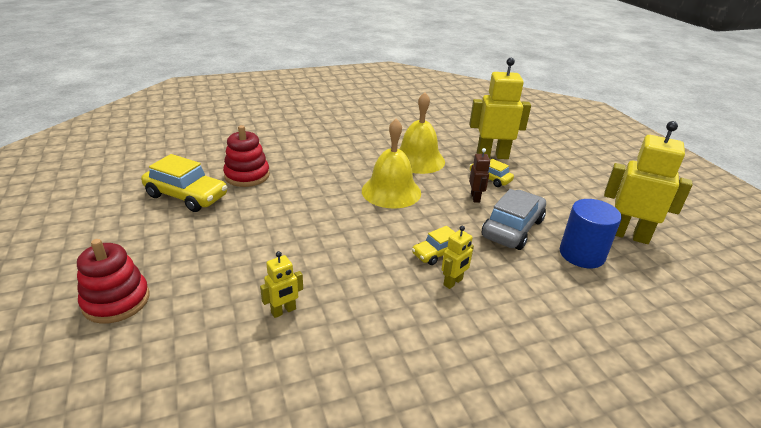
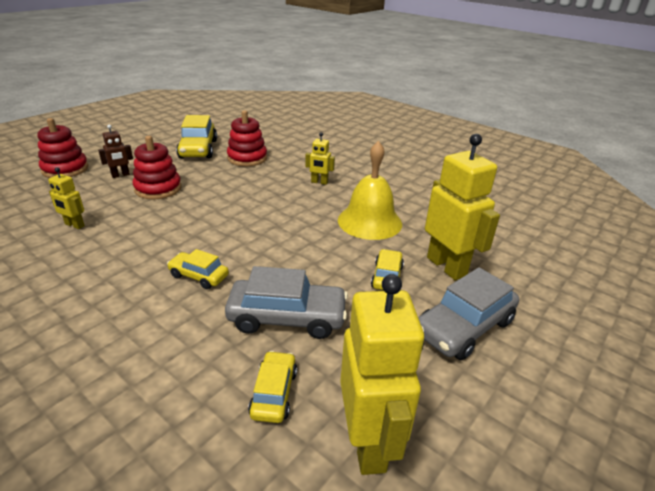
camera: 60 degrees right, 0 degrees up
yellow bell [362,118,421,208] -> none
yellow robot [442,226,474,289] -> yellow robot moved to [305,132,335,185]
brown robot [469,148,490,203] -> brown robot moved to [98,124,133,178]
blue cylinder [560,199,622,268] -> yellow car [248,351,297,423]
none -> red stacking toy [133,136,181,199]
none -> grey car [418,267,519,360]

